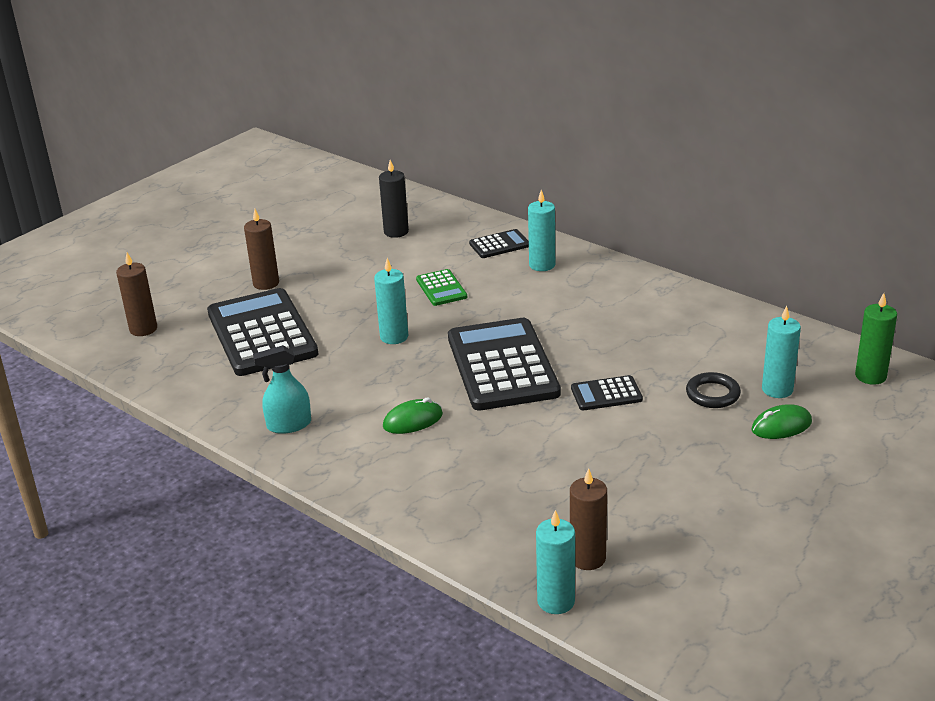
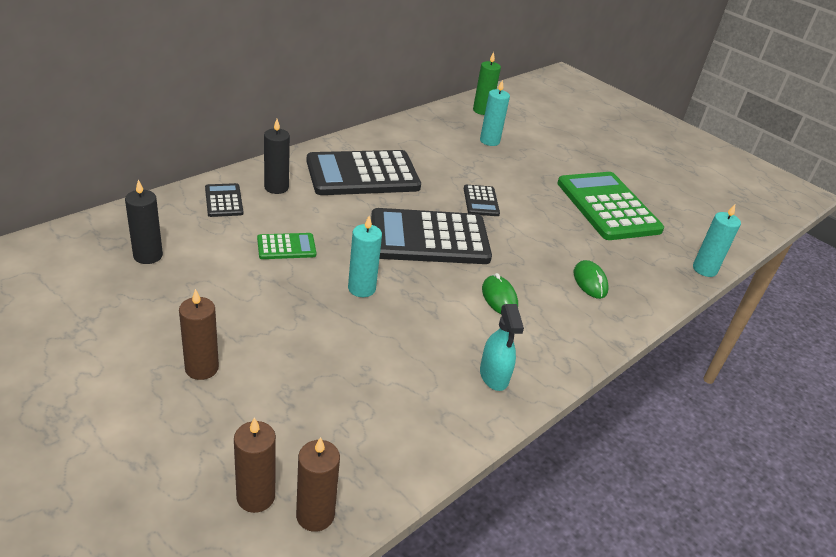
camera: 90 degrees left, 5 degrees up
black calculator [207,288,318,376] -> black calculator moved to [306,150,421,195]
turquoise candle [528,190,555,271] -> black candle [264,119,290,194]
brown candle [570,468,607,570] -> brown candle moved to [296,437,340,532]
black ring [686,372,741,408] -> none
green mouse [751,404,812,439] -> green mouse moved to [573,260,609,299]
none -> green calculator [557,172,664,240]

